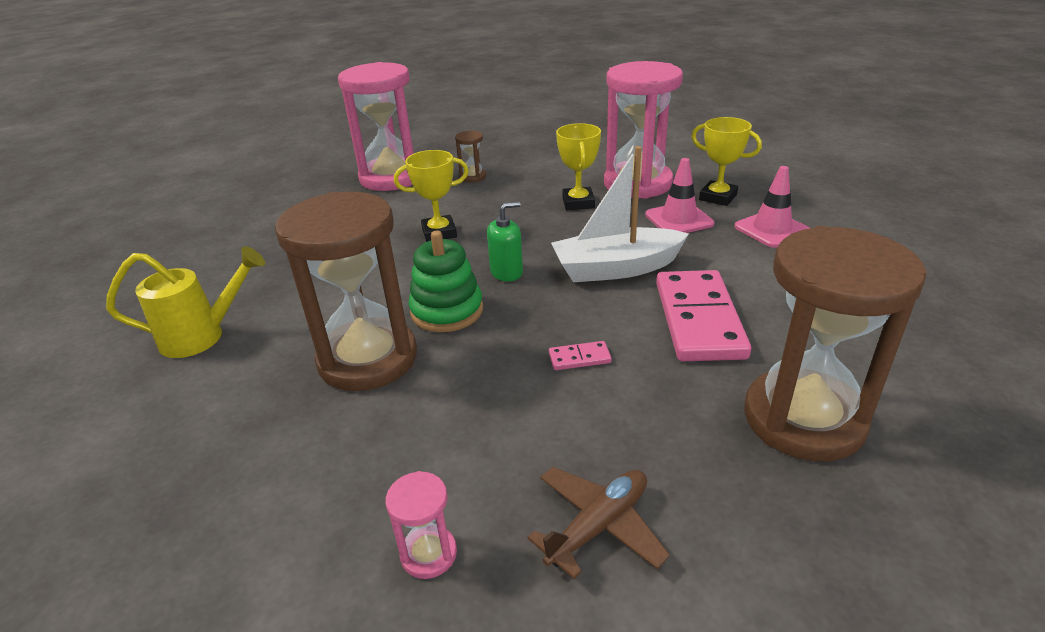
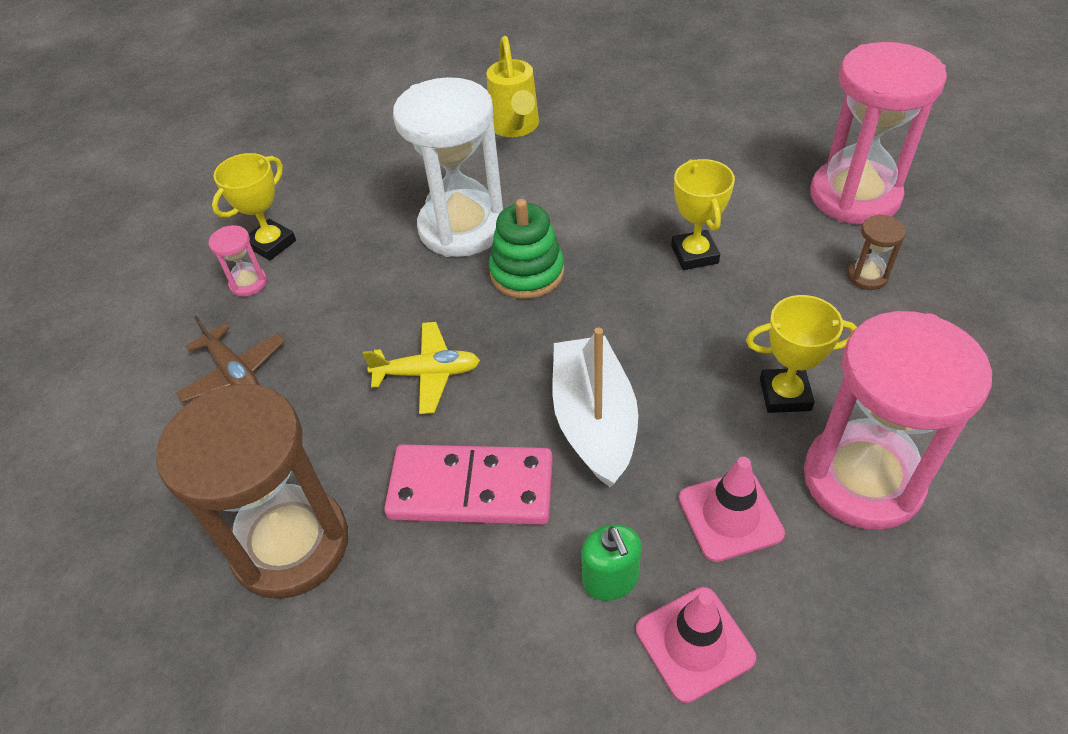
camera: 95 degrees right, 15 degrees up
brown hourglass [275,192,417,391] -> white hourglass [393,77,504,257]
green soap dispenser [487,202,523,282] -> green soap dispenser moved to [582,524,641,601]
pink domino [549,341,612,370] -> yellow plane [362,322,480,414]
yellow trophy [691,117,762,206] -> yellow trophy moved to [212,153,296,260]

